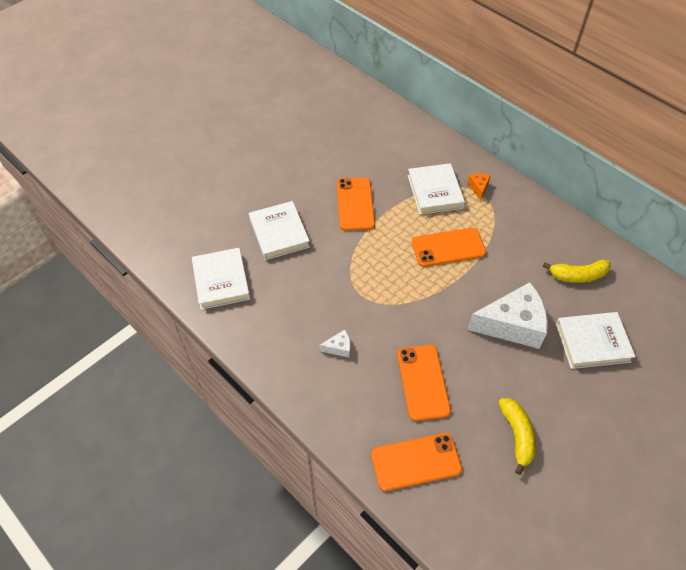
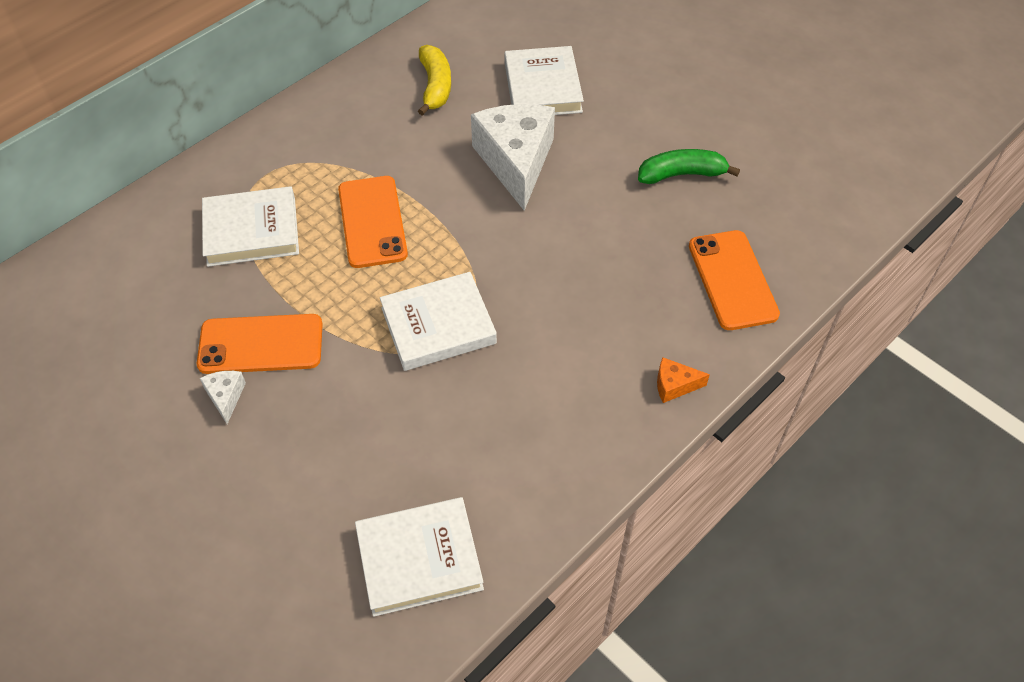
camera: 90 degrees left, 0 degrees up
white book [249,201,310,260] -> white book moved to [380,272,497,371]
white cheese [319,330,350,358] -> white cheese moved to [200,371,246,424]
orange phone [397,345,451,421] -> none
orange cheese [468,174,491,200] -> orange cheese moved to [657,357,710,403]
yellow banana [499,398,536,475] -> green banana [638,149,740,184]

